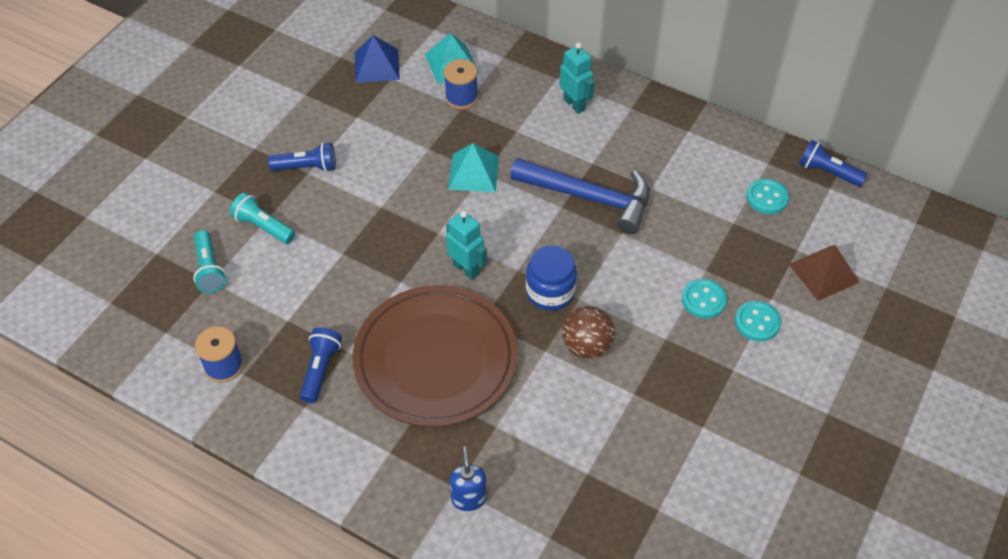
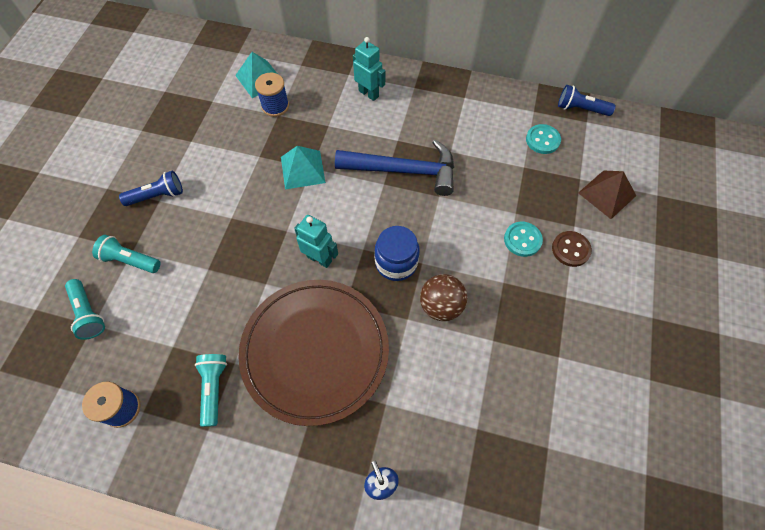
camera: 15 degrees left, 10 degrees up
blue flashlight [300,327,342,403] -> turquoise flashlight [195,354,227,427]
blue pyramid [355,35,400,83] -> none
turquoise button [735,301,781,342] -> brown button [552,231,592,267]

